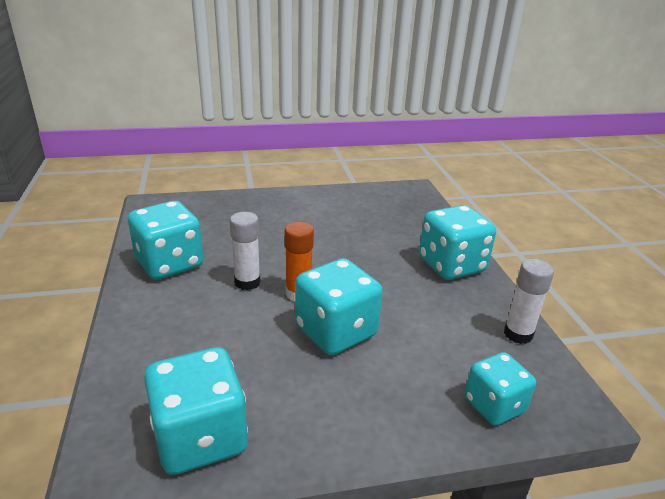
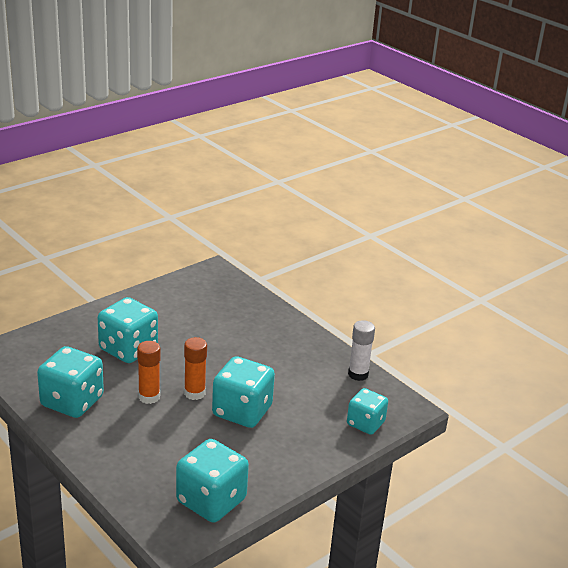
camera: 30 degrees left, 0 degrees up
white glue stick [230,212,261,290] -> orange glue stick [137,341,160,404]
turquoise dice [419,205,496,280] -> turquoise dice moved to [98,297,158,363]

